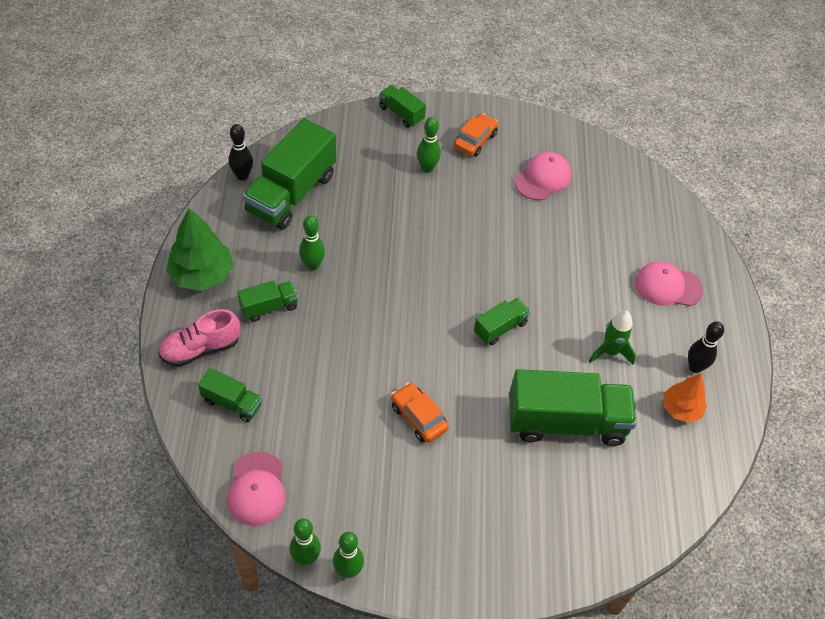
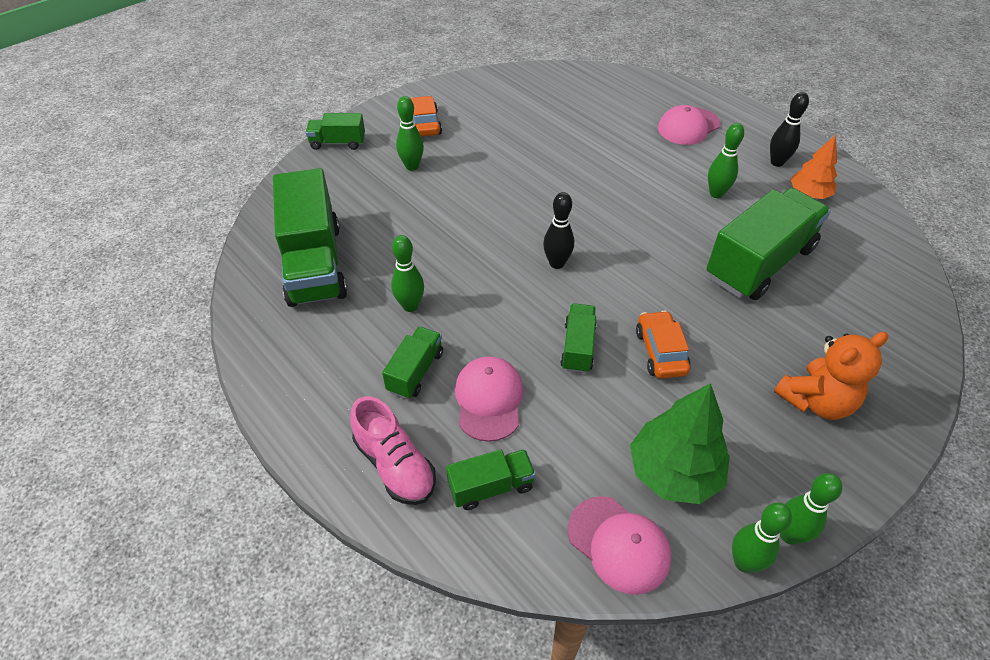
camera: 40 degrees left, 5 degrees down
pink shoe [158,309,240,367] -> pink shoe turned 60 degrees counterclockwise [350,396,436,505]
green tree [166,208,234,291] -> green tree moved to [630,383,730,504]
black bowling pin [229,124,253,181] -> black bowling pin moved to [543,192,574,269]
orange car [391,382,449,443] -> orange car turned 75 degrees clockwise [636,311,691,379]
green truck [474,298,530,346] -> green truck moved to [560,303,597,373]
pink cap [515,152,571,200] -> pink cap moved to [455,357,523,442]
green rocket [589,311,636,365] -> green bowling pin [708,123,744,198]
none -> orange teddy bear [774,332,888,420]

